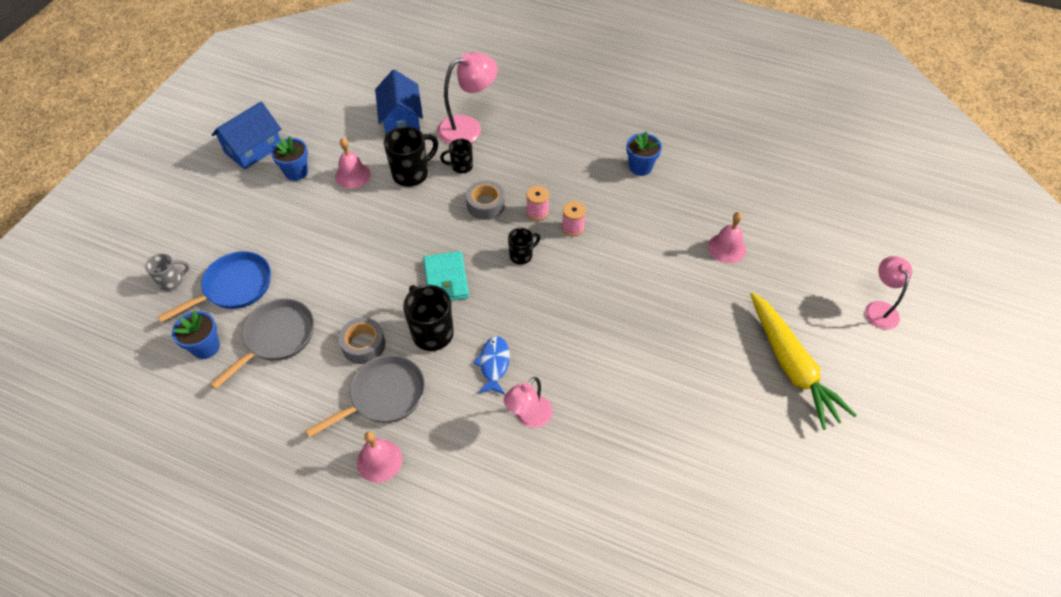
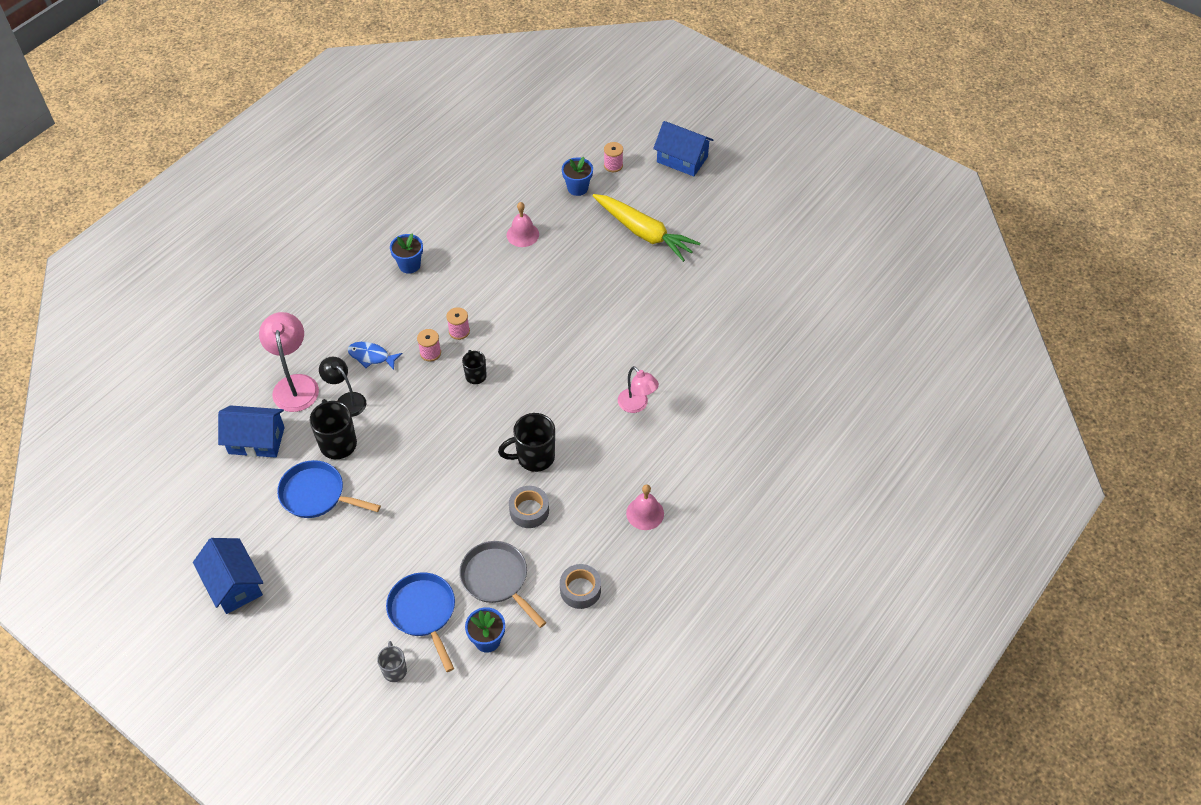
camera: 75 degrees left, 0 degrees up
blue flower pot [271,136,308,181] -> blue flower pot moved to [562,157,593,196]
grey pan [305,355,425,438] -> none
pink bell [335,138,371,189] -> blue pan [277,460,381,518]
turquoise wallet [423,251,469,301] -> none
black mug [440,139,473,173] -> black lamp [319,357,366,417]
grey tape [466,181,505,220] -> grey tape moved to [560,564,601,609]
blue fish [473,336,510,395] -> blue fish moved to [348,342,402,370]
yellow carrot [750,292,857,430] -> yellow carrot turned 45 degrees clockwise [592,194,700,262]
pink lamp [865,256,912,330] -> pink spool [604,142,623,172]
none -> blue house [653,121,713,176]

